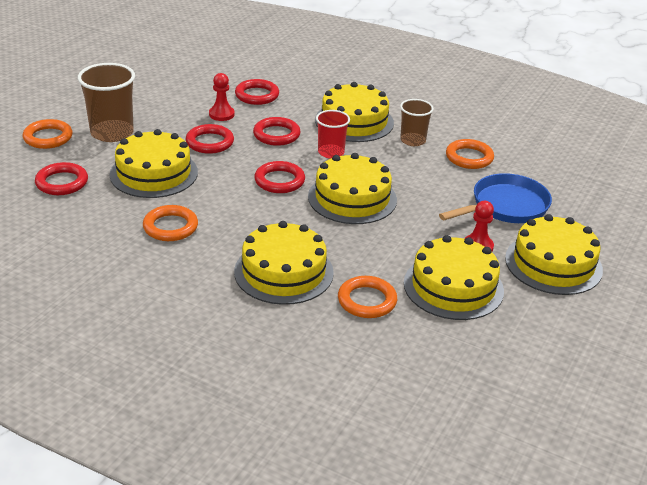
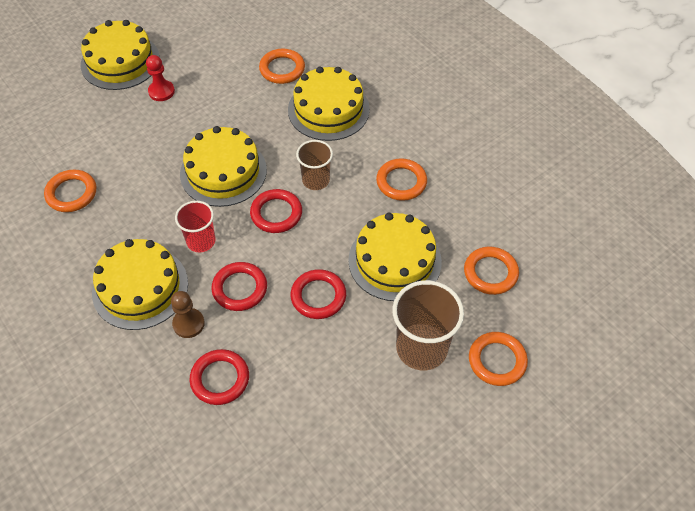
camera: 155 degrees left, 20 degrees up
red ring [35,162,88,195] -> orange ring [464,247,519,295]
red pawn [209,73,235,121] -> none
brown cup [400,99,434,146] -> brown cup moved to [296,140,333,190]
yellow cake [404,235,504,320] -> none
blue pan [439,173,552,223] -> none
none -> brown pawn [171,291,205,338]

